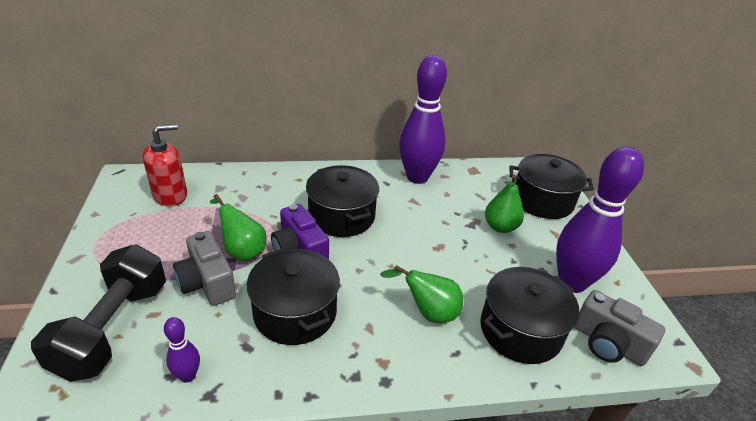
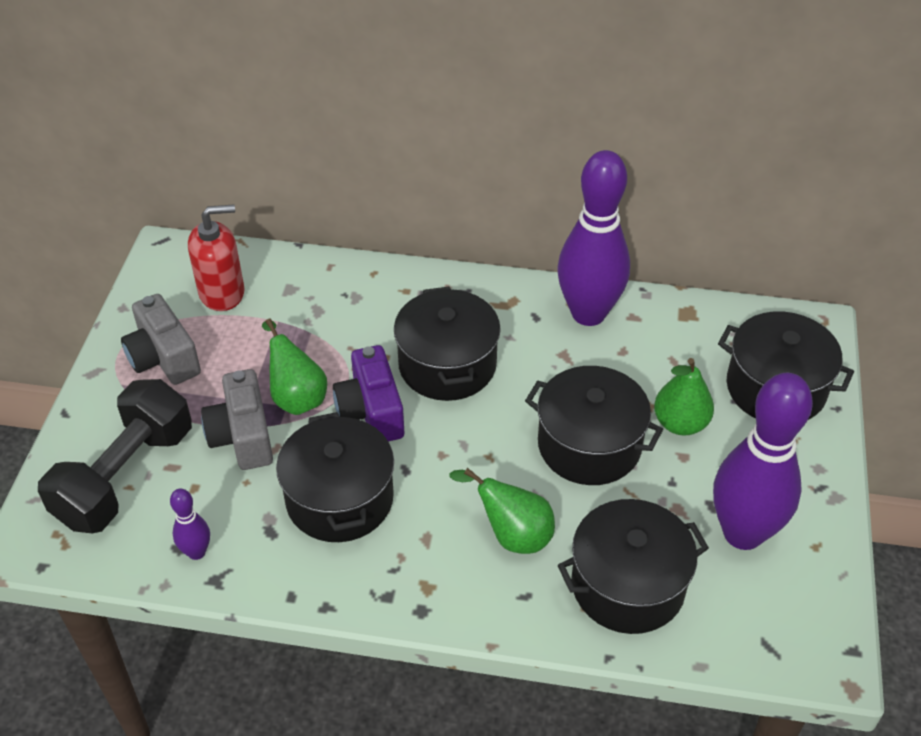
camera: 20 degrees right, 10 degrees up
grey camera [575,290,665,366] -> grey camera moved to [121,294,201,385]
none -> black pot [525,366,663,485]

